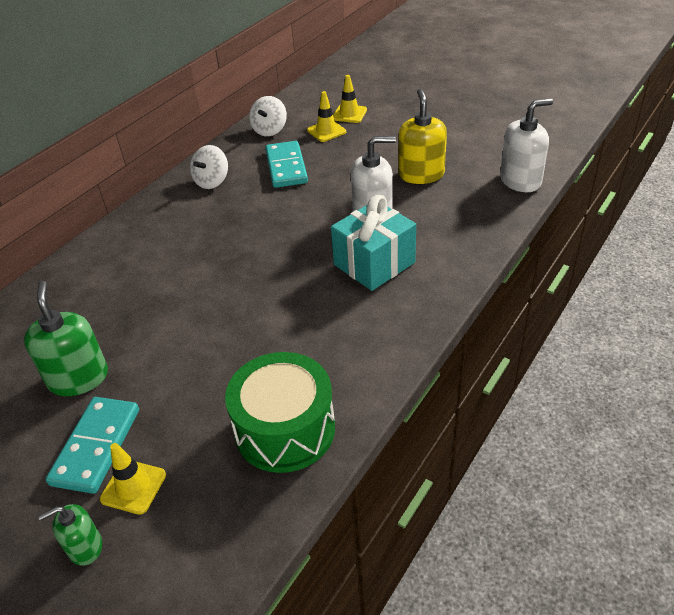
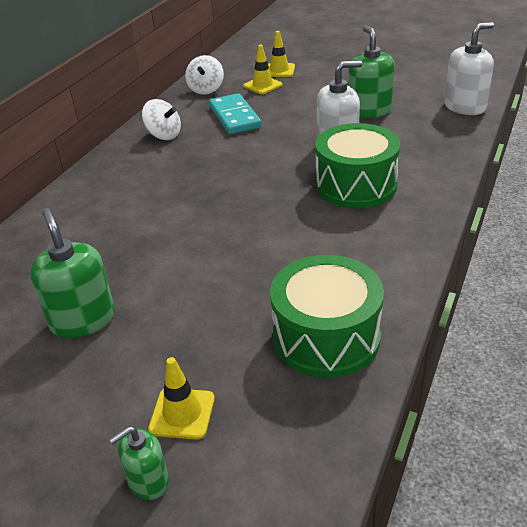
camera: 10 degrees left, 5 degrees down
turquoise domino [46,397,139,494] -> none
white spinning top [190,145,228,189] -> white spinning top turned 75 degrees counterclockwise [142,99,181,140]
turquoise gift [331,195,416,291] -> green drum [315,123,401,209]
yellow soap dispenser [398,89,447,184] -> green soap dispenser [348,25,395,118]

